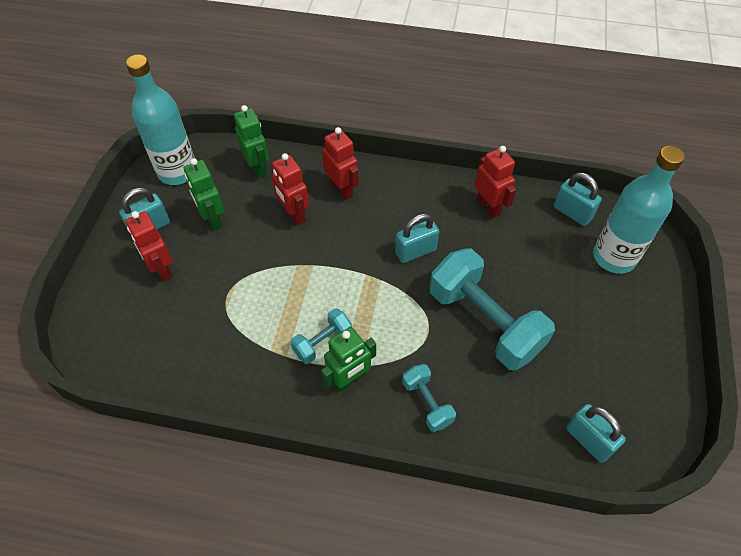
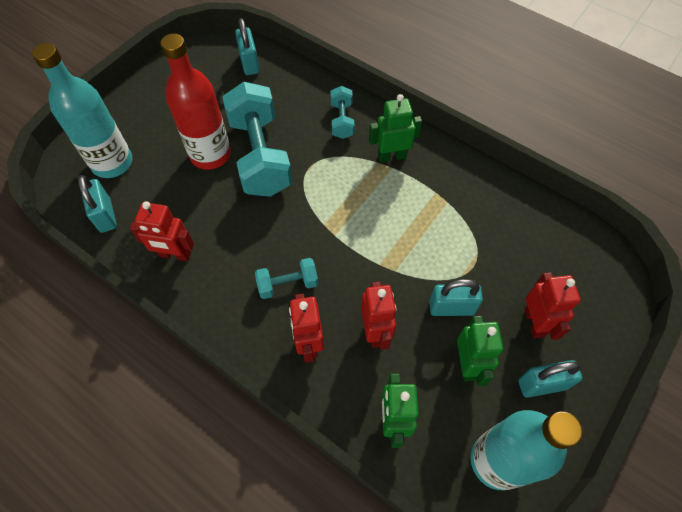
camera: 155 degrees left, 5 degrees up
turquoise dumbbell [290,308,352,364] -> turquoise dumbbell moved to [255,258,318,299]
turquoise padlock [395,213,439,263] -> turquoise padlock moved to [429,279,483,316]
red robot [475,146,516,218] -> red robot turned 75 degrees counterclockwise [130,201,194,261]
none -> red bottle [161,34,231,170]

